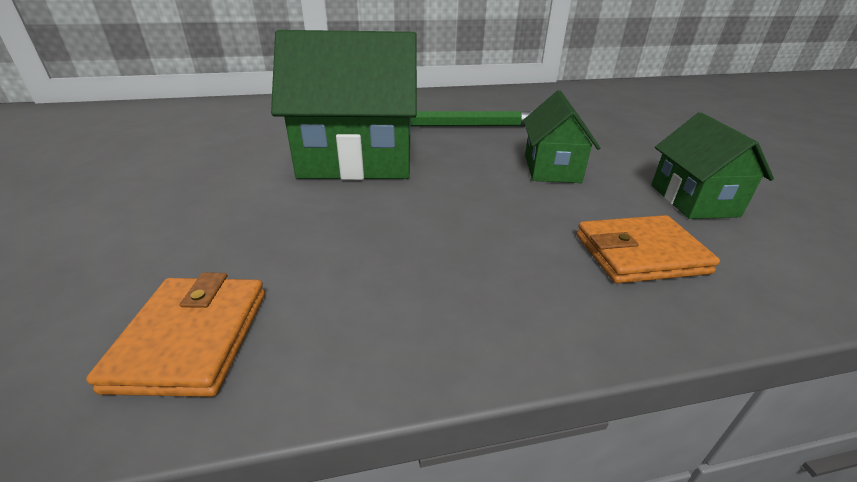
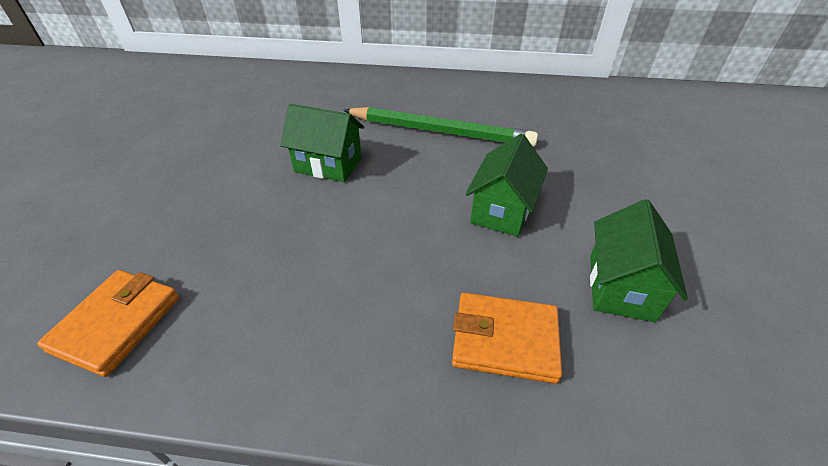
camera: 20 degrees right, 10 degrees up
green house [271,30,417,180] -> green house [280,104,364,182], size x0.57

